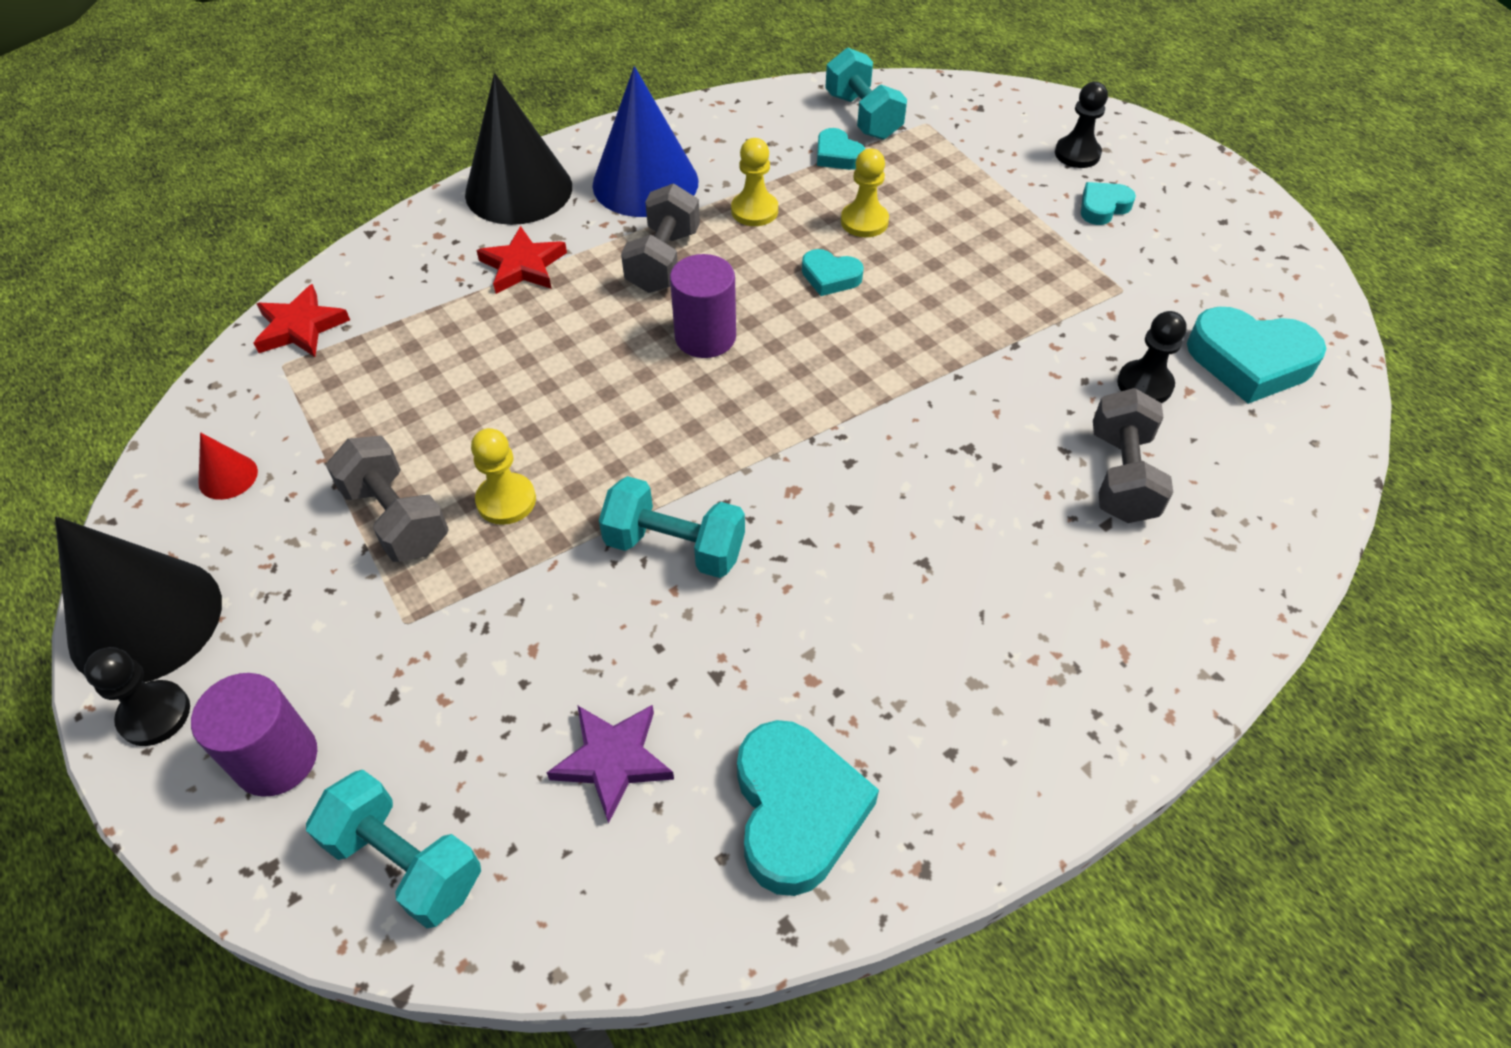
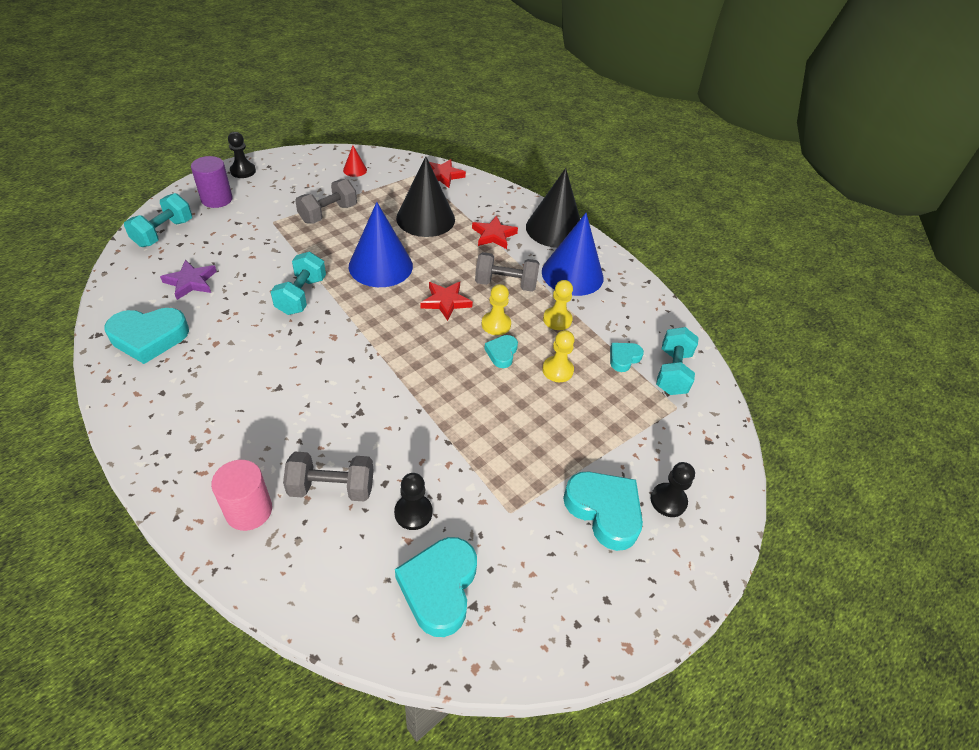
camera: 80 degrees right, 5 degrees down
black cone [55,516,222,682] -> black cone moved to [396,156,455,237]
yellow pawn [471,428,536,525] -> yellow pawn moved to [482,284,511,335]
purple cylinder [670,254,736,358] -> red star [420,282,473,321]
turquoise dumbbell [825,47,907,140] -> turquoise dumbbell turned 45 degrees counterclockwise [656,327,699,395]
turquoise heart [1081,182,1136,225] -> turquoise heart [563,472,643,551], size x1.86
none -> pink cylinder [211,460,272,531]
none -> blue cone [349,202,413,287]

